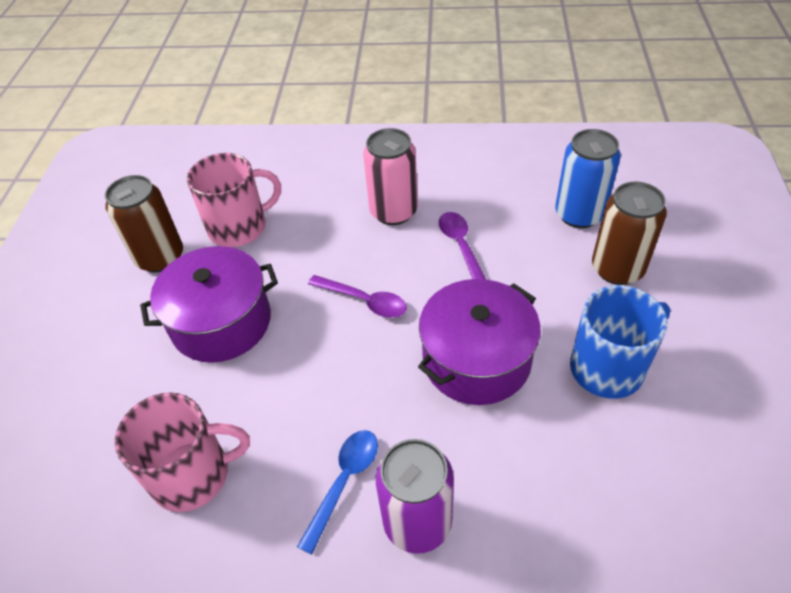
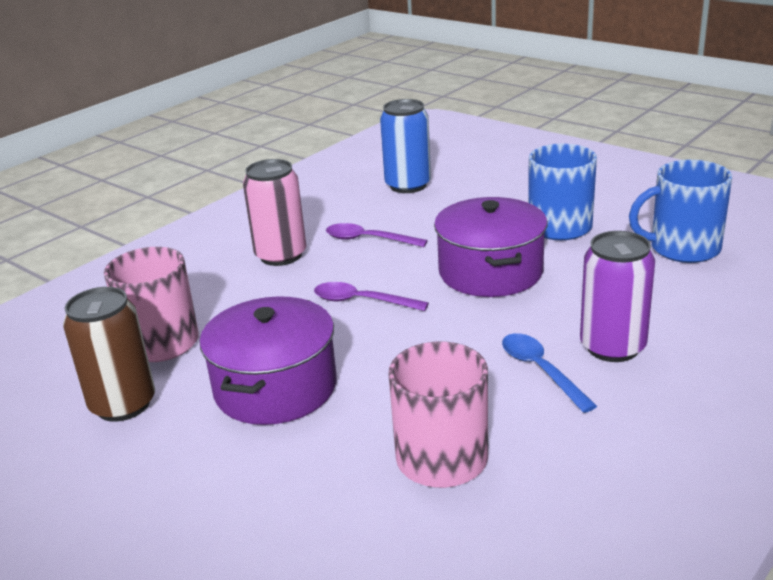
camera: 55 degrees left, 20 degrees down
purple spoon [308,275,407,318] -> purple spoon turned 135 degrees counterclockwise [314,282,429,311]
brown can [592,182,667,285] -> none
none -> blue mug [629,160,732,263]

